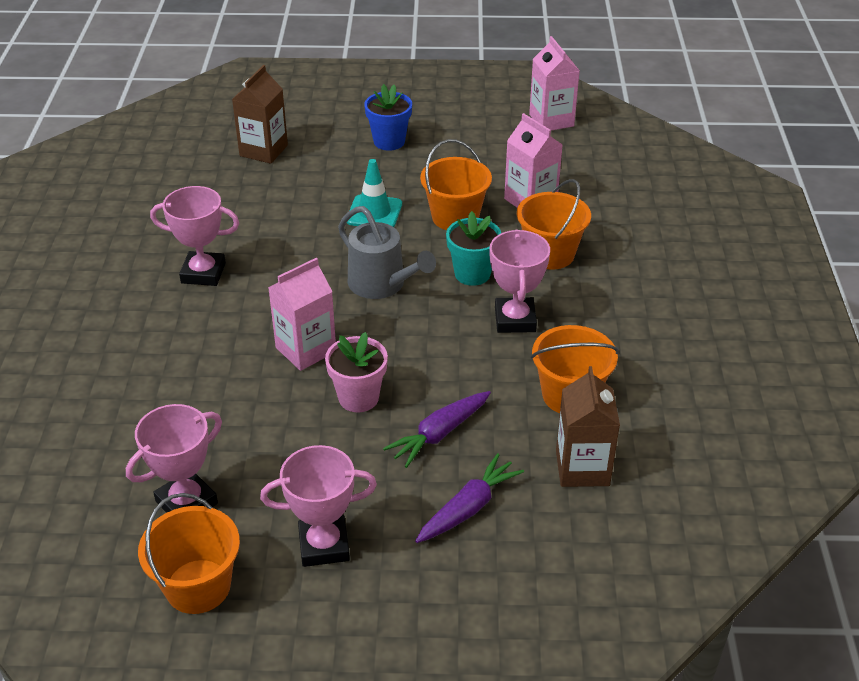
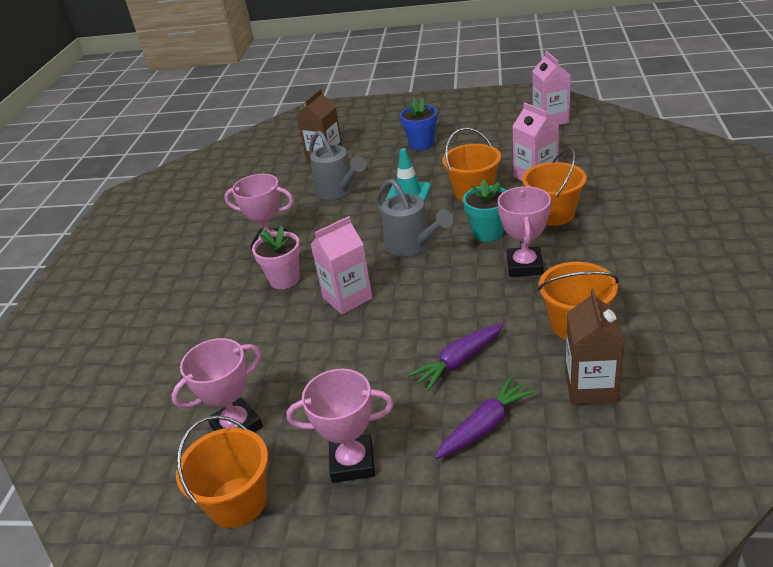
camera: 10 degrees right, 5 degrees down
pink flower pot [325,332,388,412] -> pink flower pot moved to [252,225,300,289]
none -> grey watering can [309,131,366,200]

